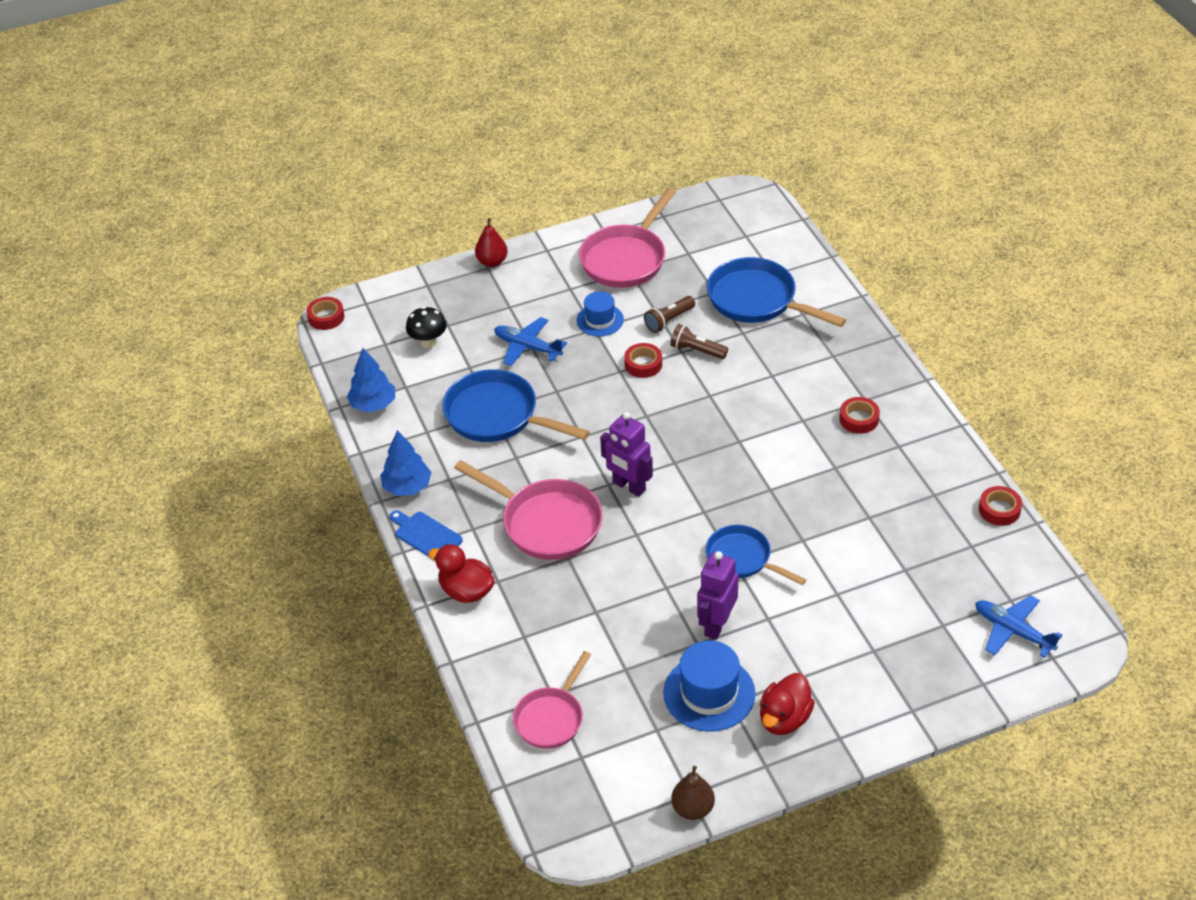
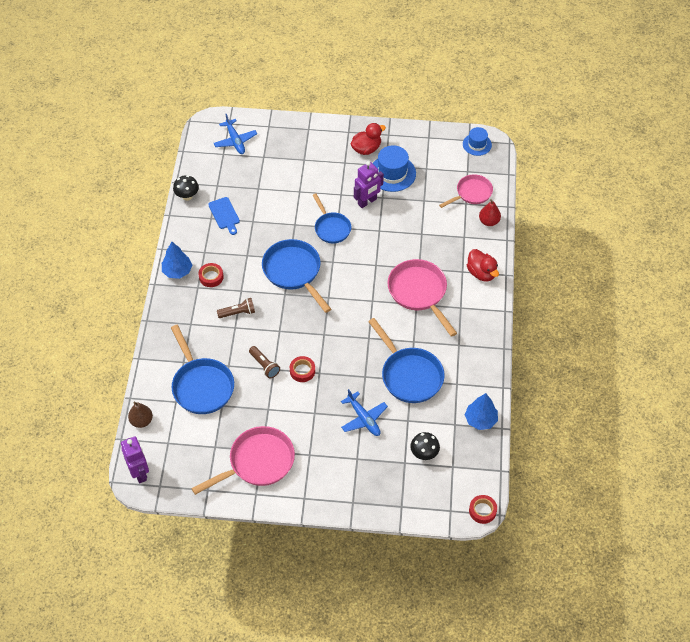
camera: 155 degrees left, 10 degrees up
blue tree [380,430,432,496] -> blue tree moved to [162,242,192,279]
blue cutting board [390,510,463,557] -> blue cutting board moved to [208,197,240,235]
red pear [475,218,508,267] -> red pear moved to [479,199,501,226]
blue hat [576,291,624,336] -> blue hat moved to [463,127,492,156]
purple robot [600,412,653,497] -> purple robot moved to [121,437,149,483]
brown flashlight [644,296,695,333] -> brown flashlight moved to [217,298,255,318]
brown pear [671,766,715,820] -> brown pear moved to [128,402,153,428]
red tape [979,486,1022,526] -> black mushroom [173,175,199,201]
none -> blue pan [262,239,331,313]

